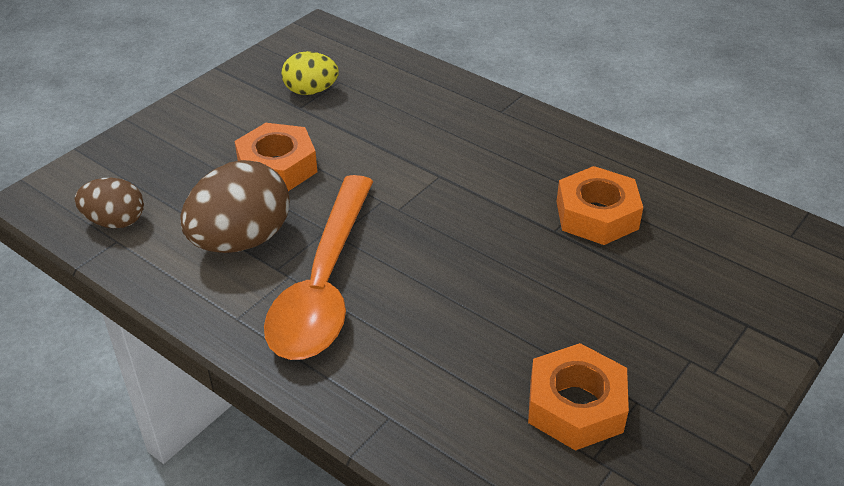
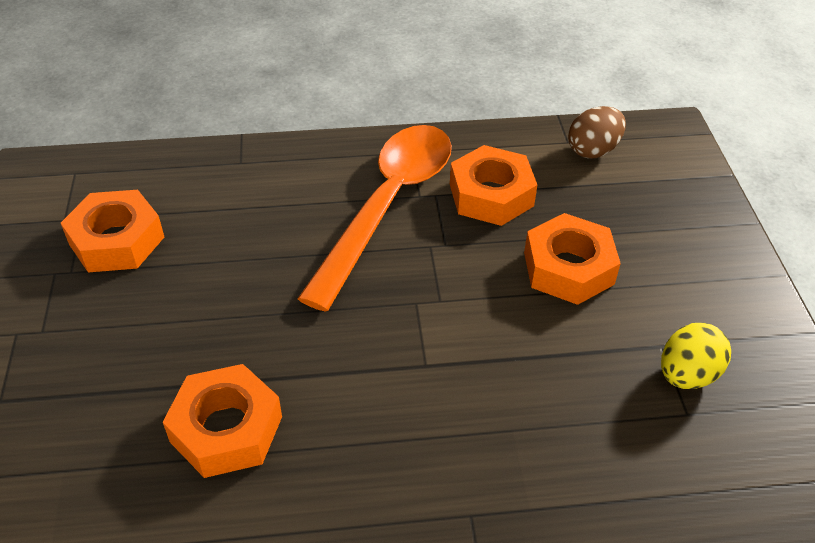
camera: 135 degrees right, 5 degrees up
brown egg [180,160,289,253] -> orange nut [450,145,537,226]
orange spoon [264,175,373,360] -> orange spoon turned 60 degrees clockwise [297,125,452,312]

